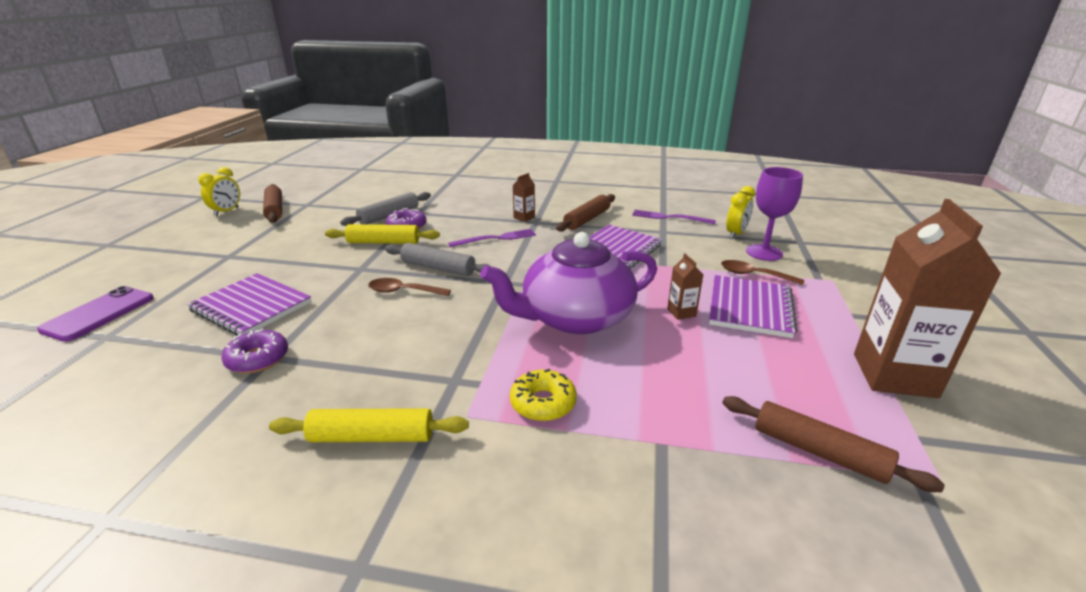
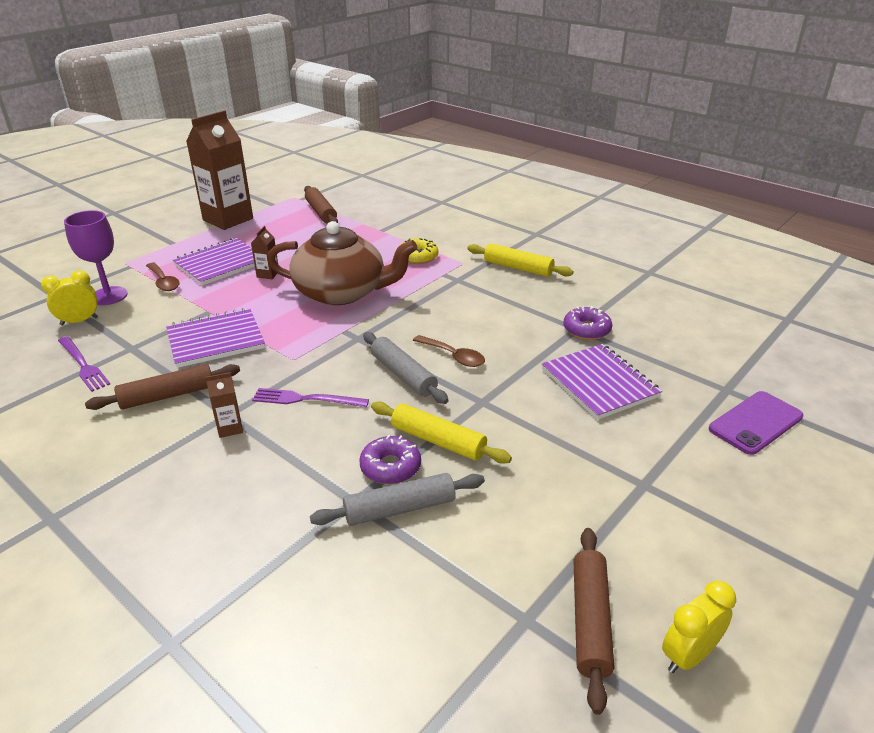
camera: 150 degrees left, 5 degrees up
purple teapot [480,232,657,335] -> brown teapot [267,221,417,305]

